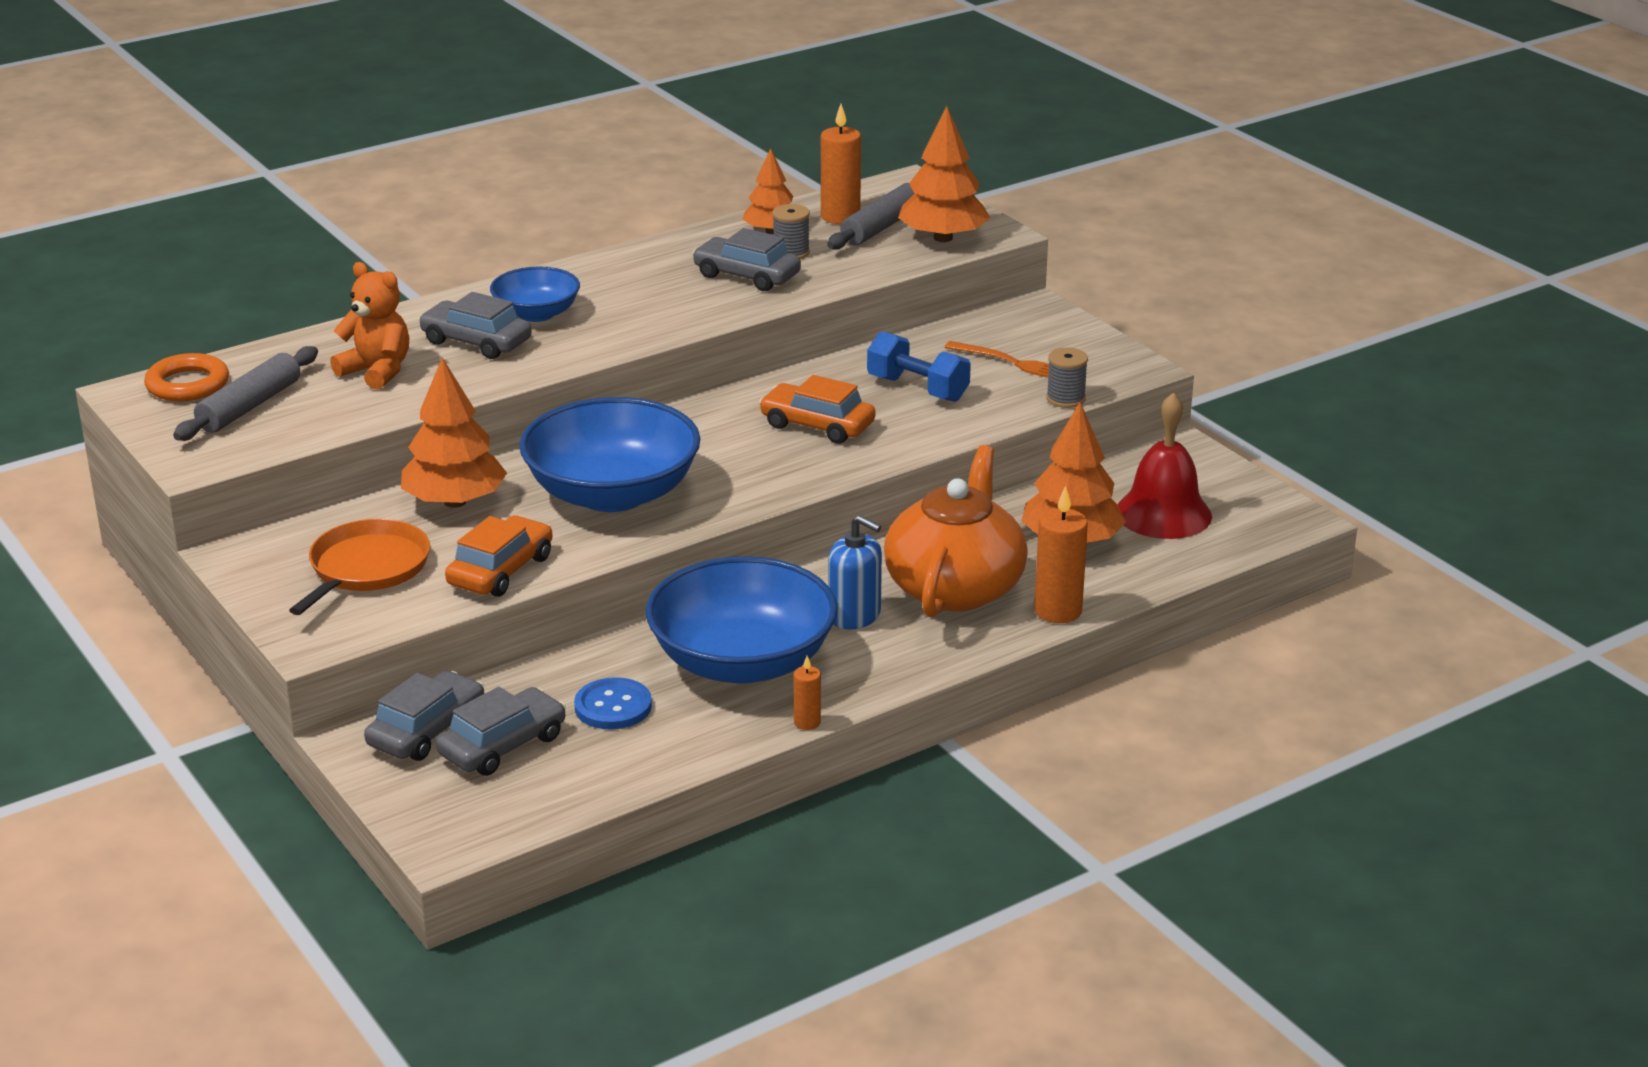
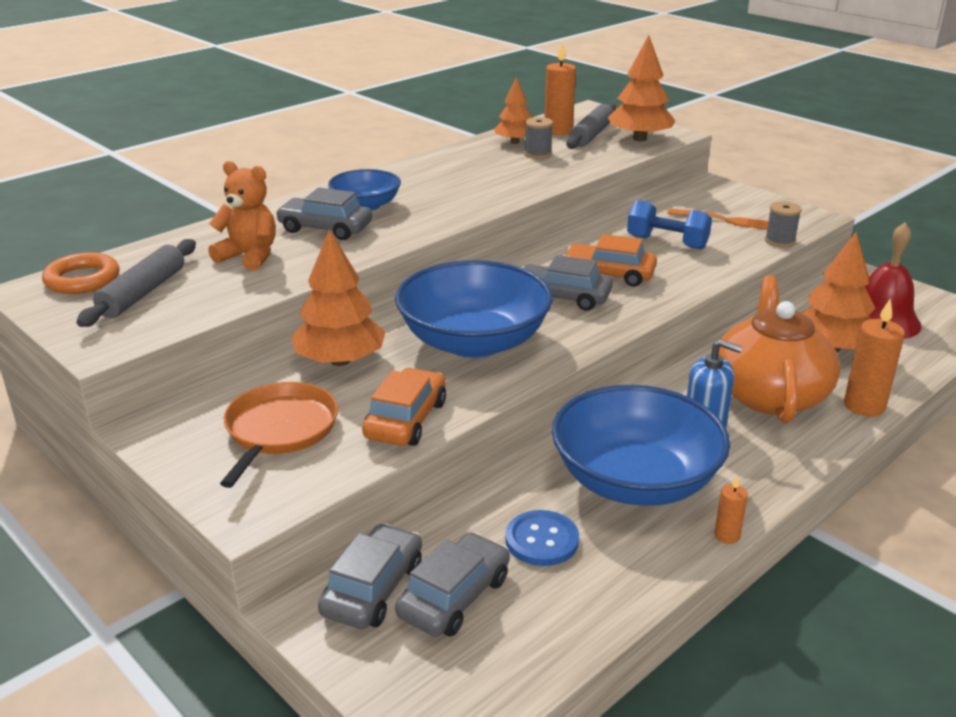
camera: 10 degrees left, 0 degrees up
grey car [692,228,801,291] -> grey car moved to [522,255,613,311]

